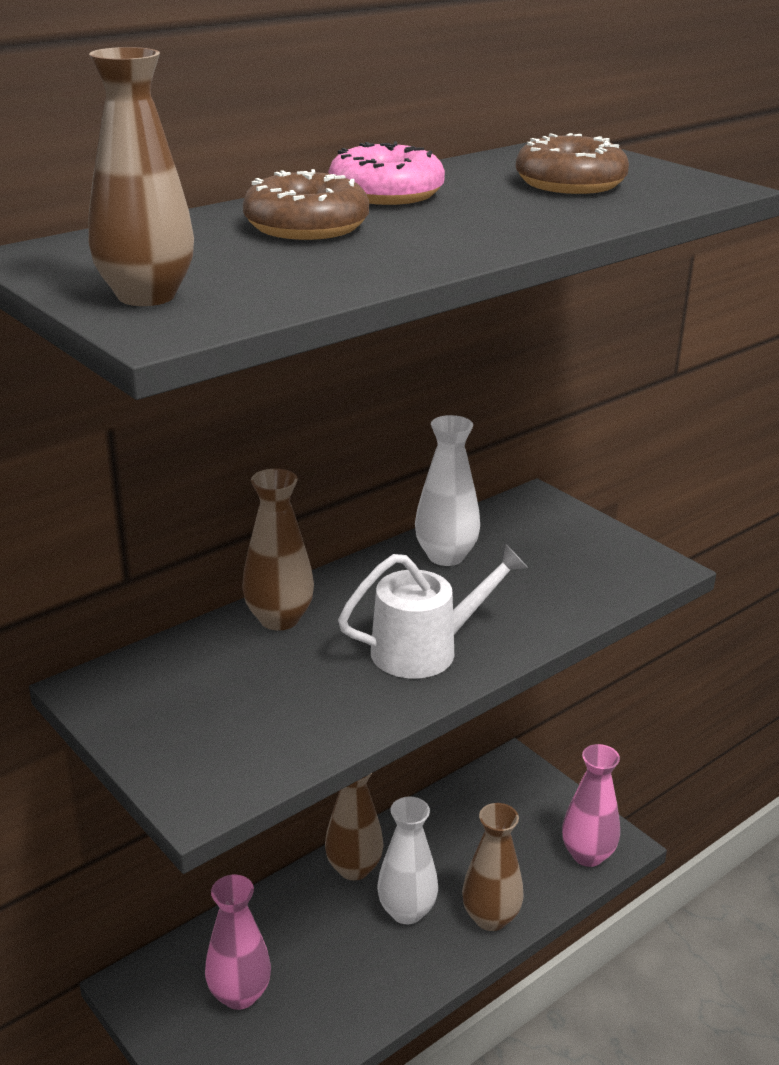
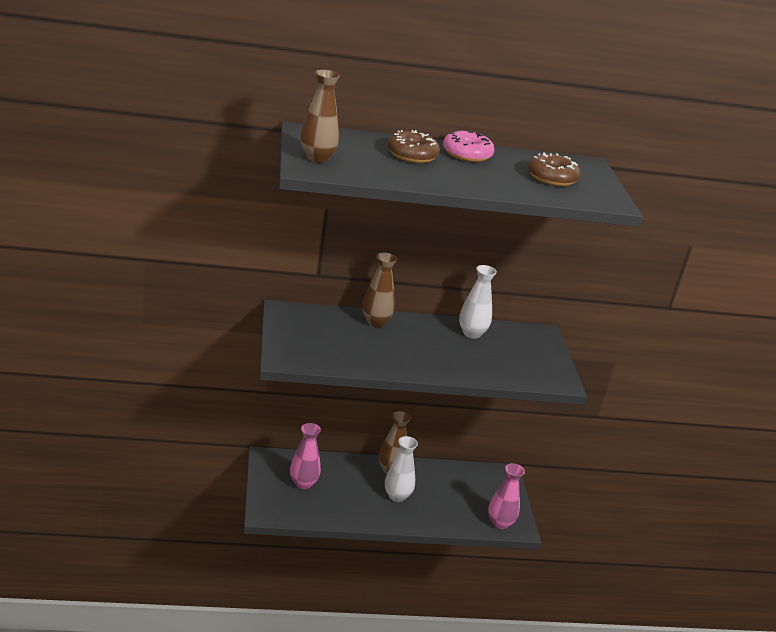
camera: 30 degrees right, 0 degrees up
white watering can [338,544,528,679] -> none
brown vase [462,803,524,931] -> none

